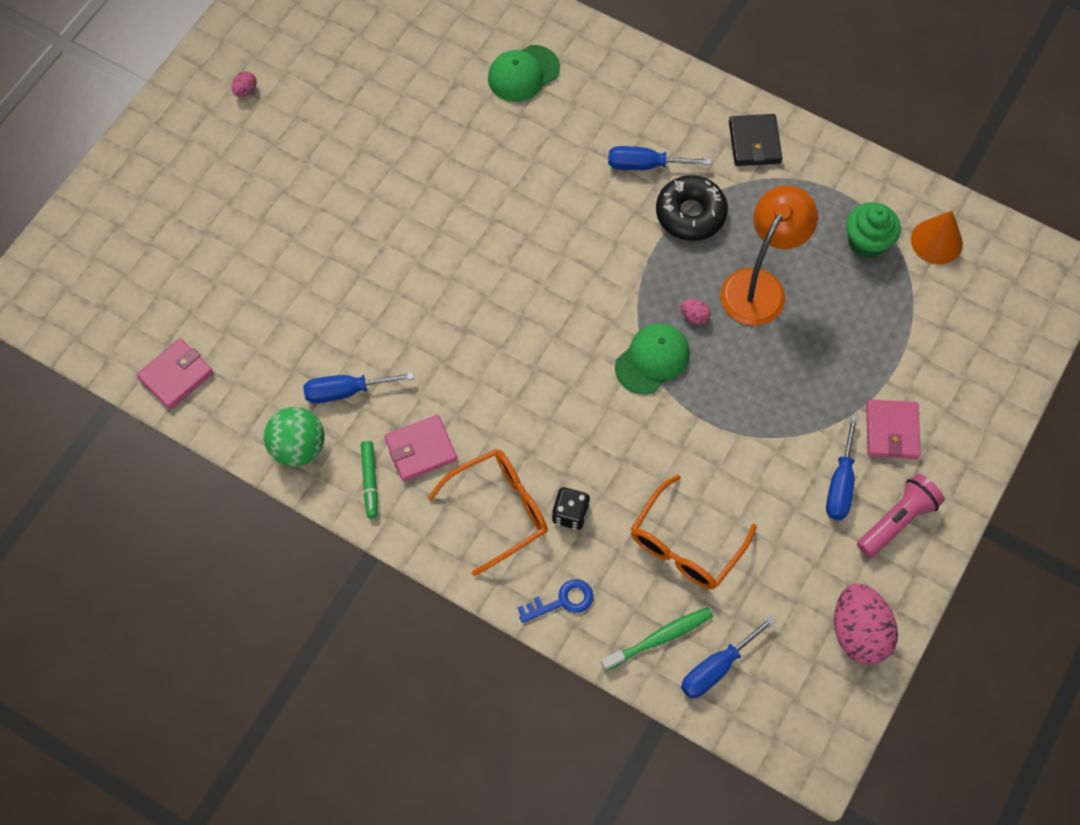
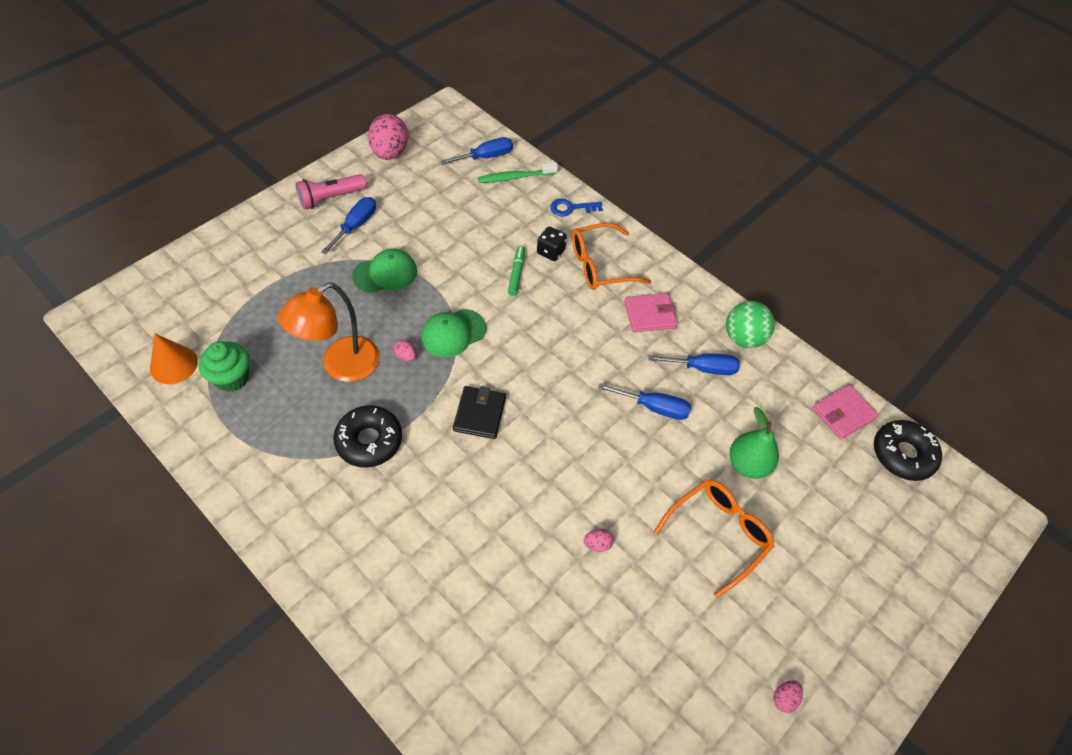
camera: 170 degrees left, 10 degrees down
green marker [361,441,378,518] -> green marker moved to [508,246,525,296]
green cap [488,45,560,102] -> green cap moved to [352,249,417,293]
blue screwdriver [608,146,711,170] -> blue screwdriver moved to [598,383,691,420]
orange glasses [631,475,757,589] -> orange glasses moved to [654,479,775,598]
black wallet [729,114,782,166] -> black wallet moved to [453,386,506,439]
pink wallet [866,399,921,459] -> none
none -> pink egg [584,529,614,552]
none -> green pear [730,407,779,479]
none -> black donut [874,420,942,481]

